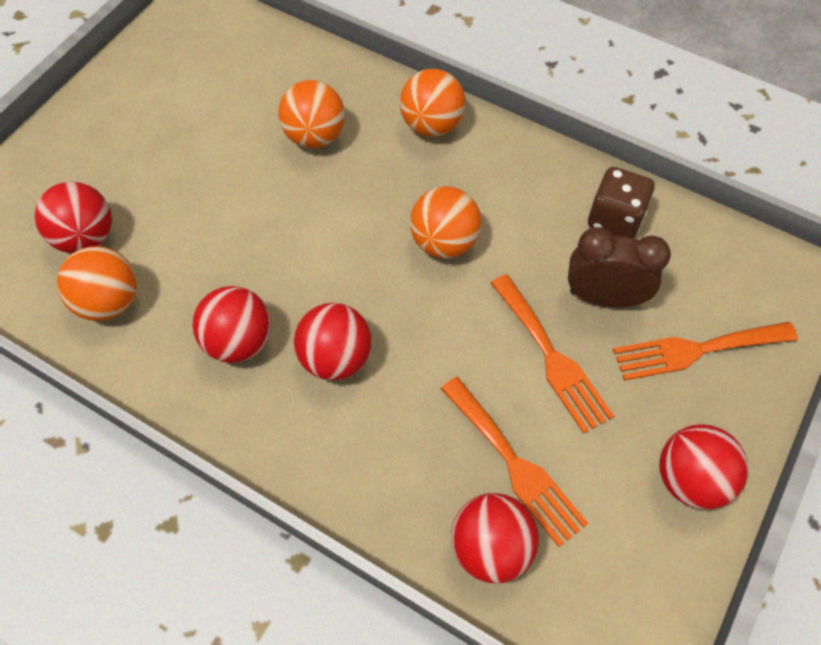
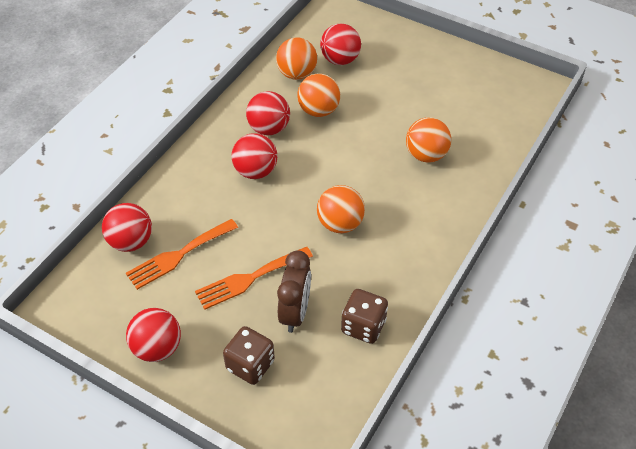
camera: 90 degrees right, 10 degrees down
orange ball [400,69,465,137] -> orange ball moved to [297,74,340,117]
orange fork [613,322,798,381] -> brown dice [223,326,275,385]

